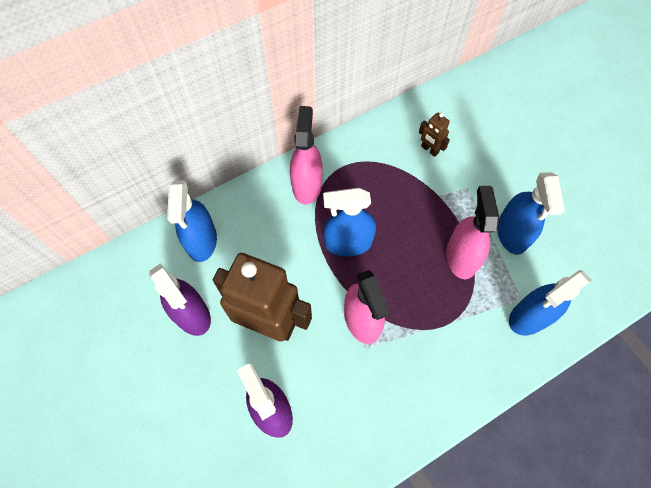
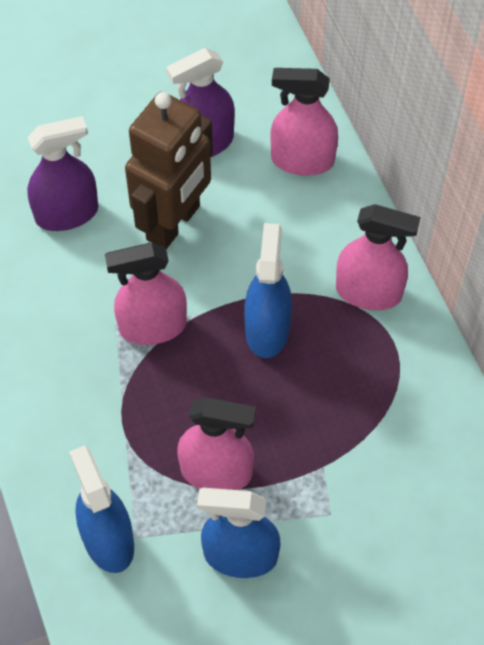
camera: 100 degrees right, 5 degrees down
blue spray bottle [167,180,217,262] -> pink spray bottle [270,68,338,176]
brown robot [419,112,450,157] -> none

